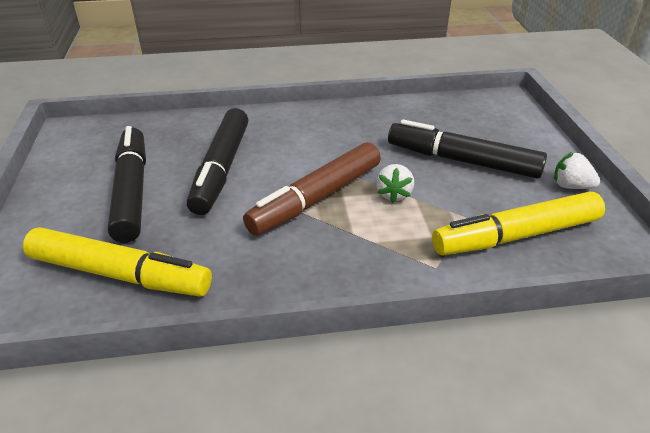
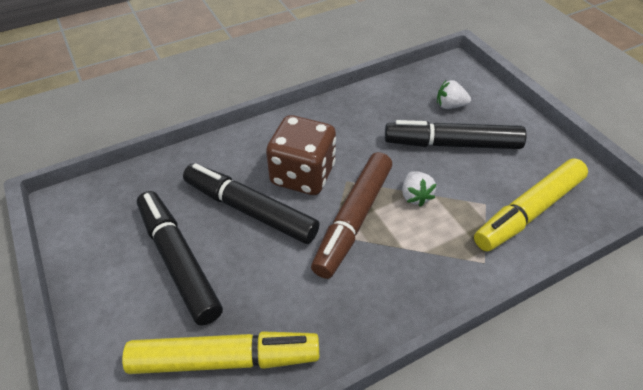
camera: 20 degrees left, 10 degrees up
black marker [187,108,248,215] -> black marker turned 135 degrees clockwise [183,163,319,244]
white strawberry [554,152,600,189] -> white strawberry moved to [437,80,471,109]
none -> brown dice [266,115,336,195]

